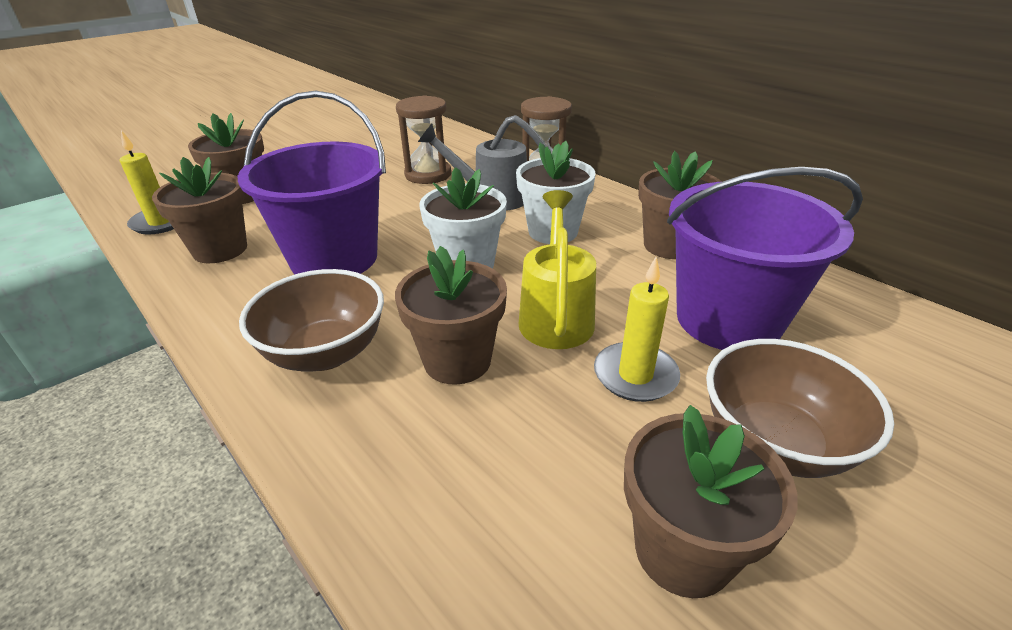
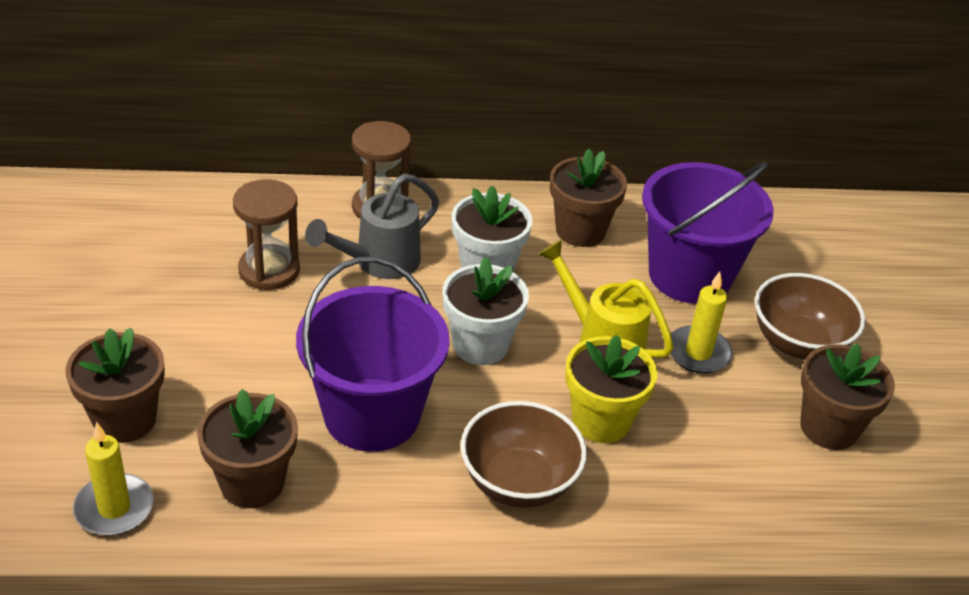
camera: 55 degrees left, 5 degrees up
brown flower pot [395,246,507,385] -> yellow flower pot [565,335,657,443]

